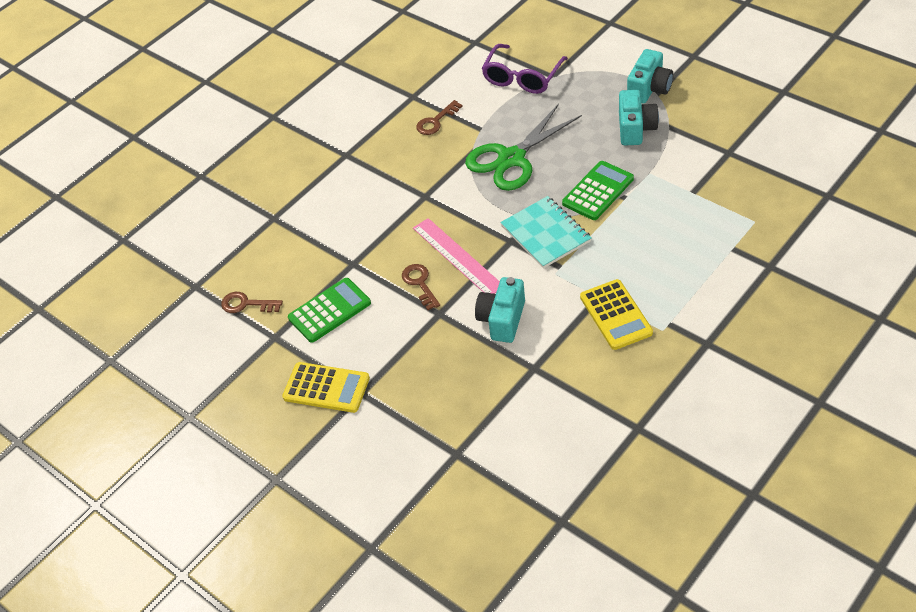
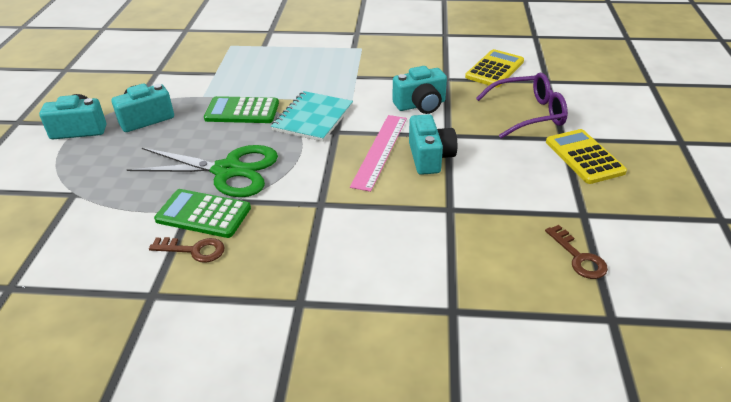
camera: 130 degrees left, 10 degrees down
green calculator [288,278,371,343] -> green calculator moved to [154,189,251,238]
brown key [402,264,440,310] -> turquoise camera [409,114,457,175]
purple glasses [481,44,568,94] -> purple glasses moved to [476,73,568,139]
yellow calculator [580,279,653,350] -> yellow calculator moved to [465,49,524,87]

